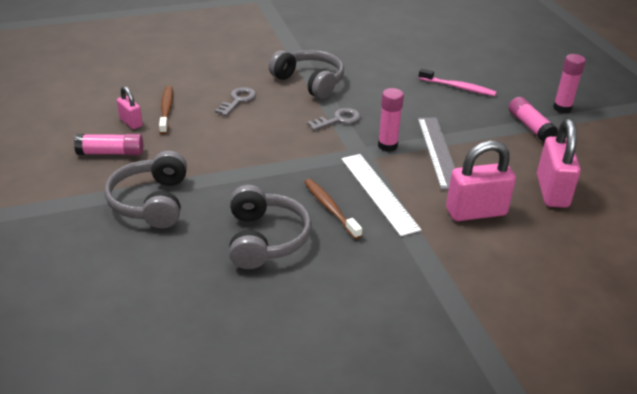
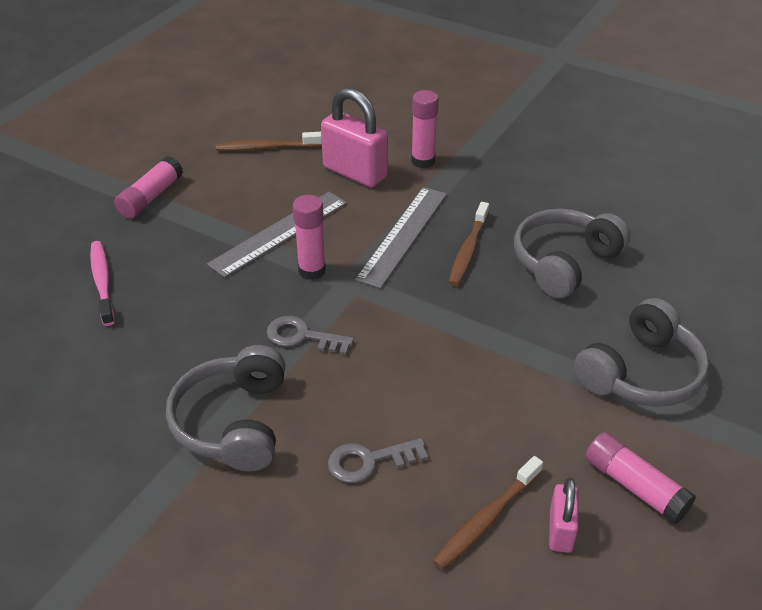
camera: 130 degrees left, 5 degrees up
white ruler [341,154,421,236] -> grey ruler [355,187,447,288]
pink padlock [537,119,581,208] -> brown toothbrush [216,132,322,151]
pink glue stick [553,54,586,113] -> pink glue stick moved to [411,90,439,168]

